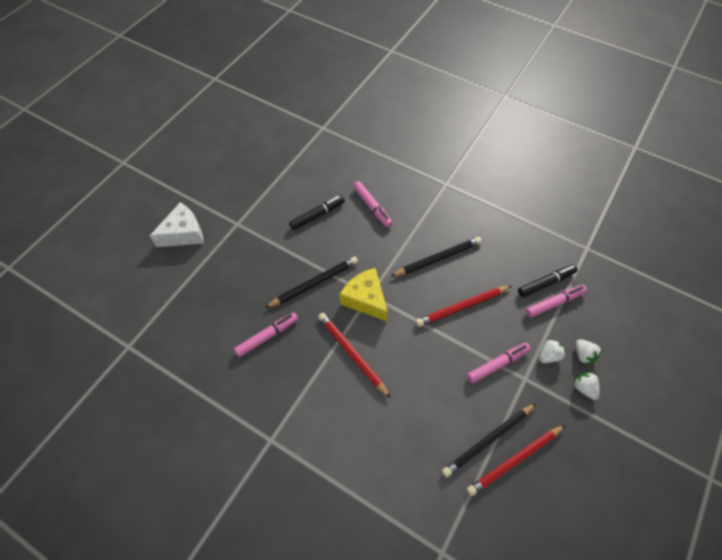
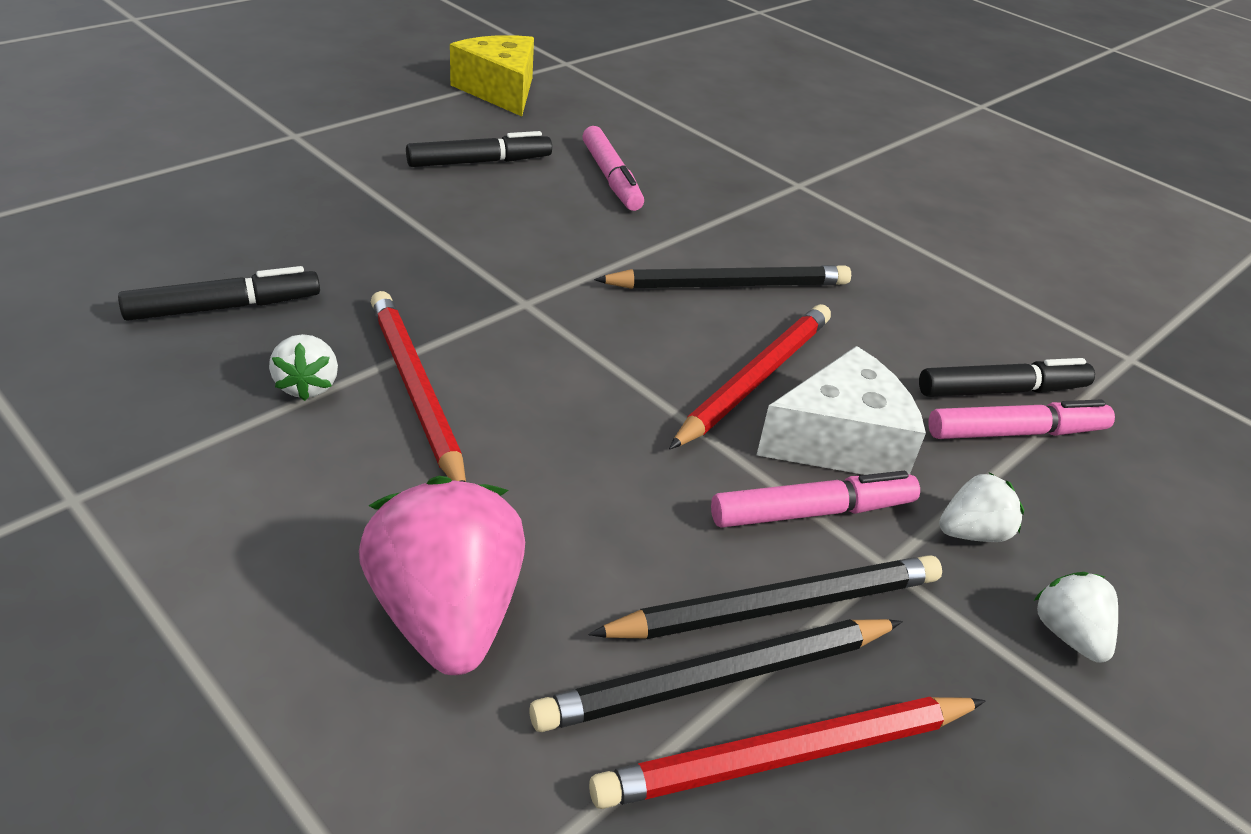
camera: 10 degrees right, 20 degrees down
white cheese [150,202,204,247] -> white cheese moved to [757,346,926,475]
pink marker [234,312,298,357] -> black marker [118,266,320,321]
black pencil [265,257,358,308] -> black pencil moved to [588,555,942,639]
yellow cheese [340,268,388,321] -> yellow cheese moved to [450,35,534,116]
red pencil [416,286,511,327] -> red pencil turned 135 degrees clockwise [669,304,831,449]
white strawberry [576,339,602,364] -> white strawberry moved to [269,334,338,401]
none -> pink strawberry [359,476,525,675]

